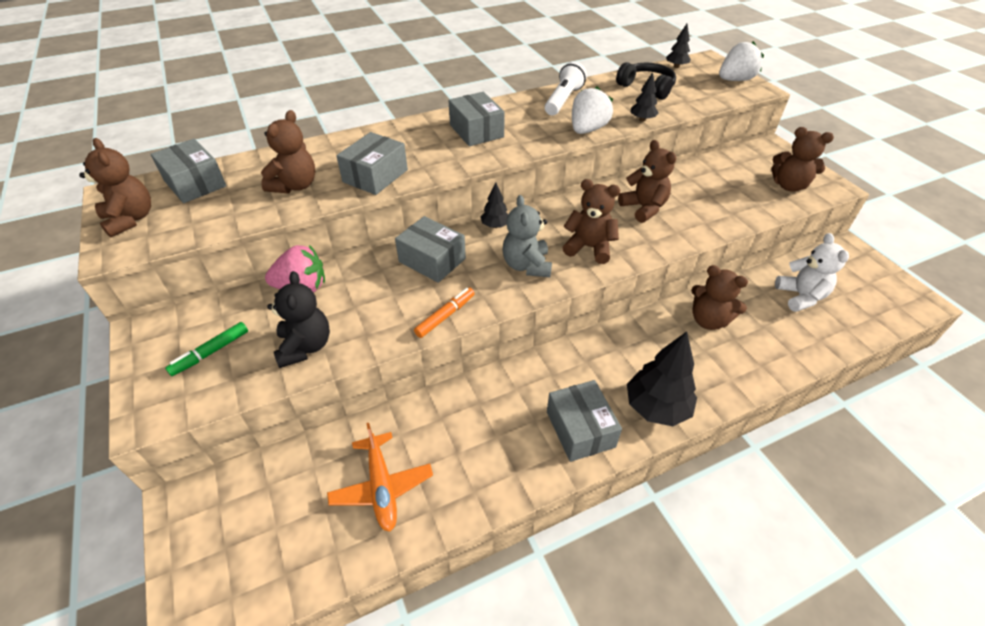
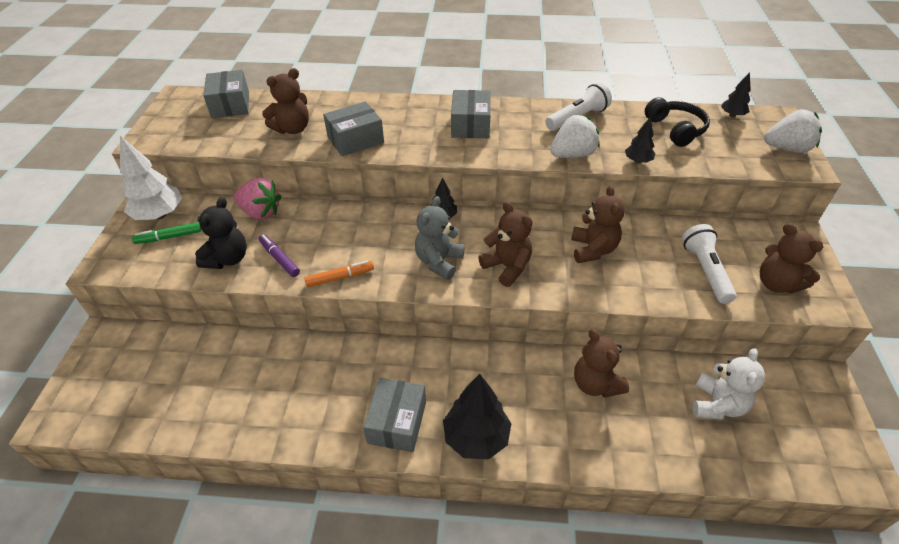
camera: 30 degrees right, 0 degrees up
brown teddy bear [79,138,151,238] -> none
orange plane [327,423,433,532] -> none
grey box [395,216,466,283] -> none
none -> white tree [120,136,182,220]
none -> purple marker [259,234,300,277]
none -> white flashlight [682,224,737,304]

